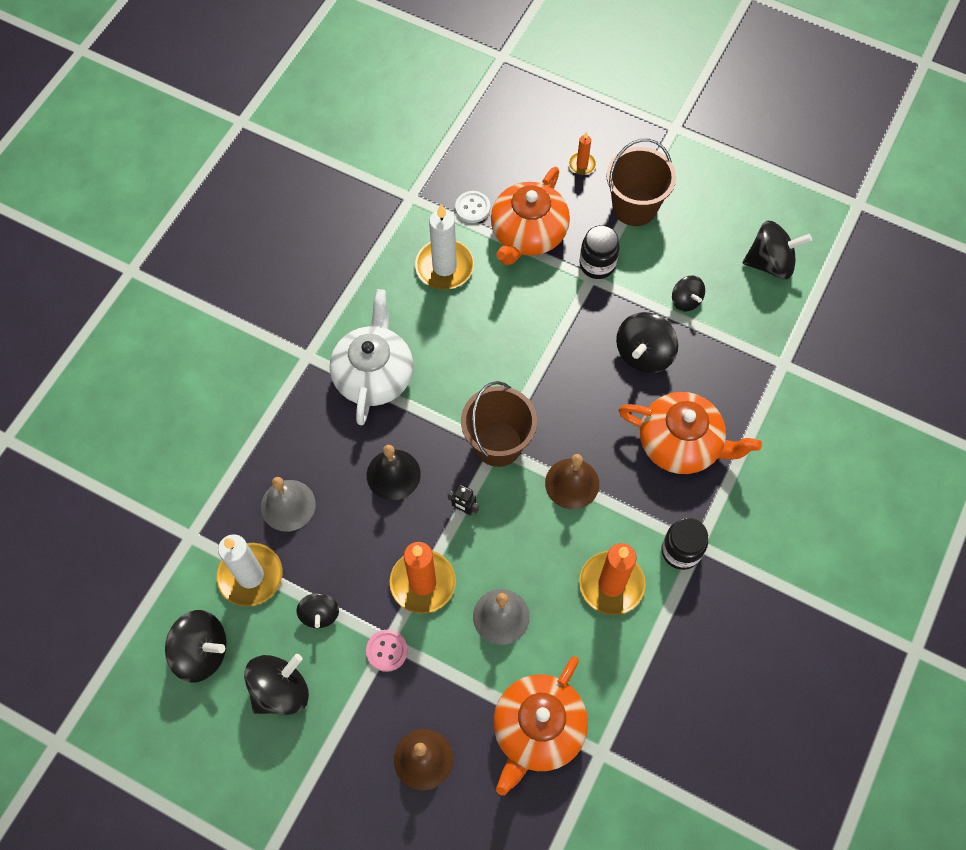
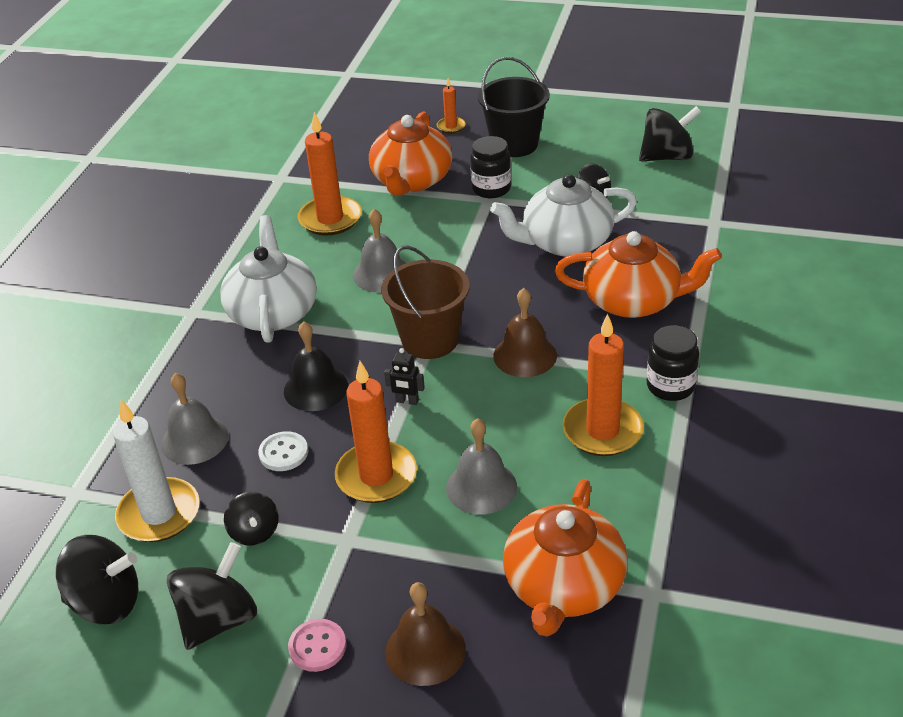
camera: 10 degrees left, 25 degrees down
pink button [366,630,408,672] -> pink button moved to [288,619,346,672]
white candle [415,204,474,290] -> orange candle [297,112,362,236]
white button [455,191,490,223] -> white button moved to [258,431,308,471]
brown bucket [606,139,676,226] -> black bucket [478,57,550,157]
black spinning top [616,312,678,373] -> white teapot [490,174,637,257]
none -> grey bell [353,209,406,292]

